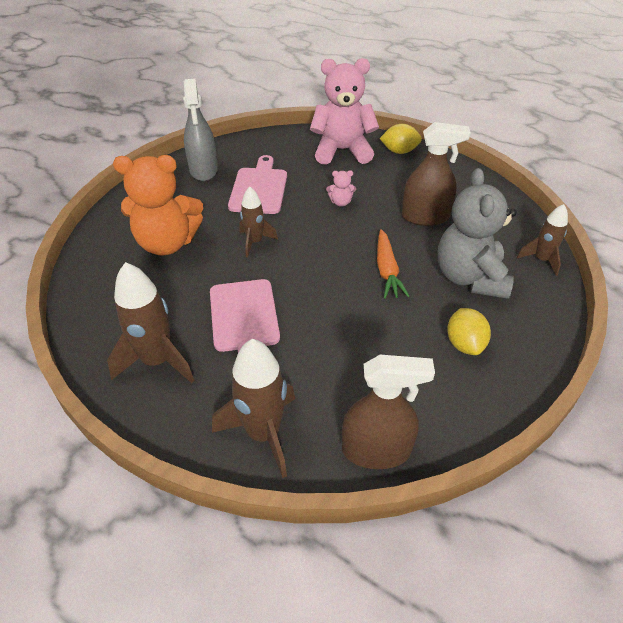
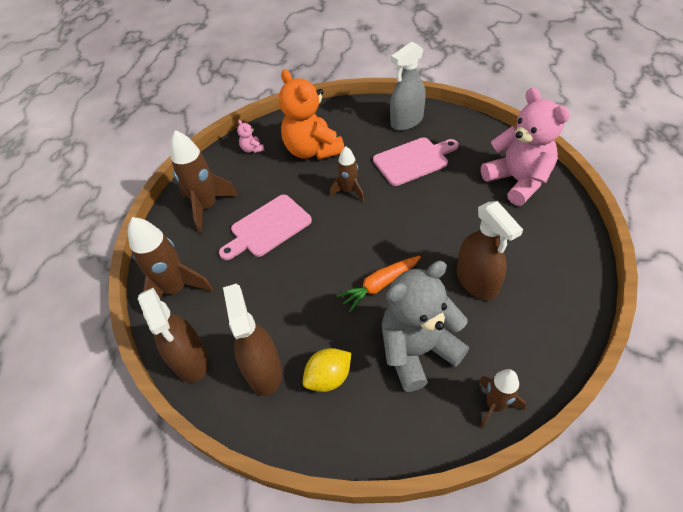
camera: 65 degrees right, 5 degrees up
pink teddy bear [326,170,356,207] -> pink teddy bear moved to [237,120,265,153]
yellow lemon [379,124,422,154] -> none
none -> brown spray bottle [223,284,282,396]

